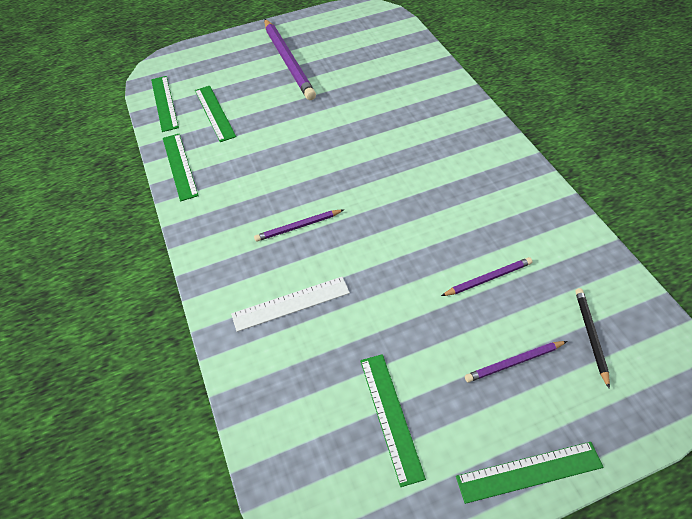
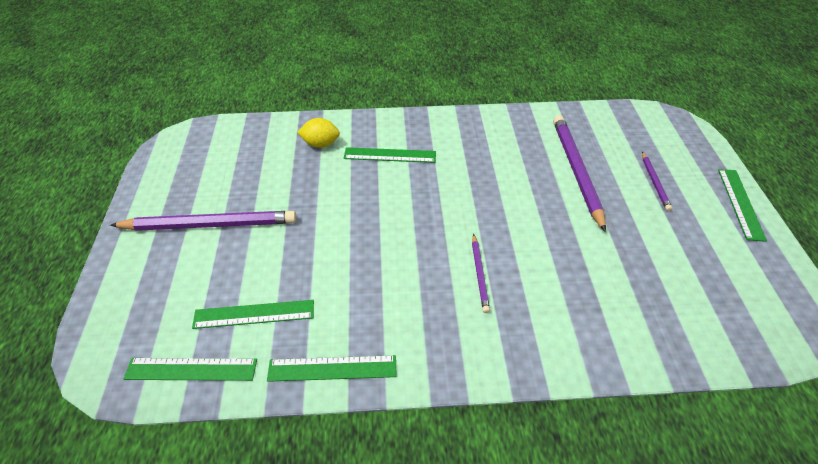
camera: 75 degrees left, 5 degrees down
white ruler [231,277,350,332] -> none
green ruler [360,354,426,487] -> green ruler moved to [344,147,436,163]
purple pencil [441,257,533,296] -> purple pencil [553,115,606,232], size x1.99
black pencil [575,288,610,389] -> none
none -> yellow lemon [297,118,340,148]

